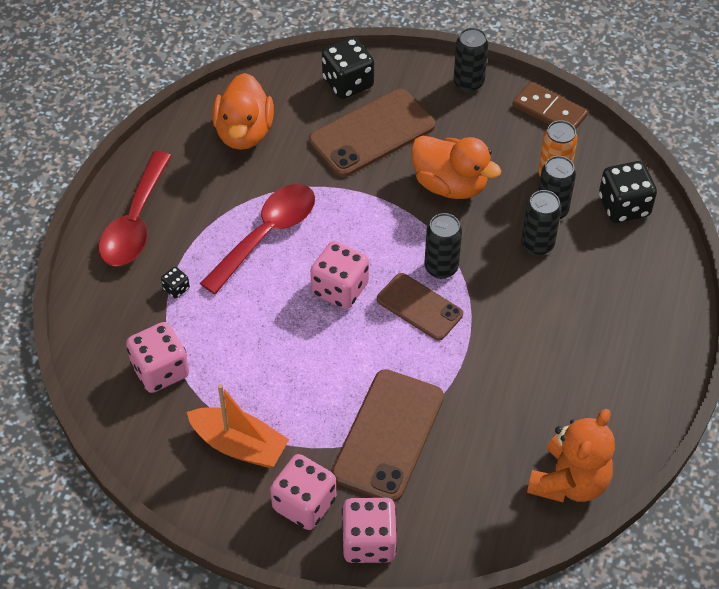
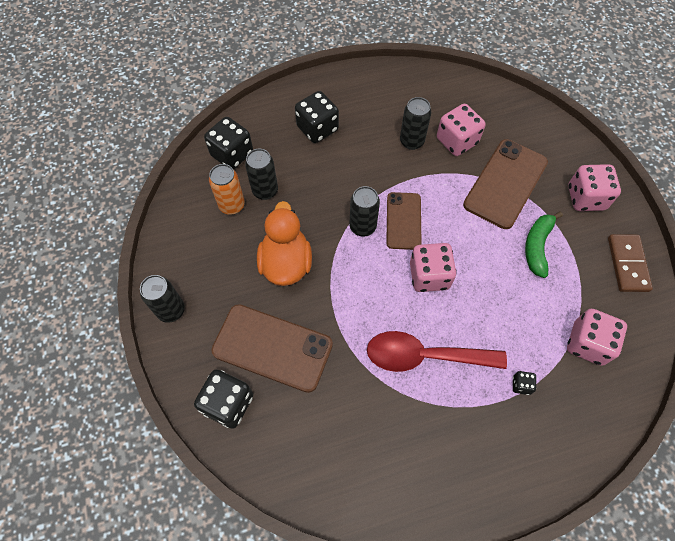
camera: 125 degrees left, 10 degrees up
red spoon [99,151,171,266] -> none
orange boat [187,384,289,468] -> none
orange duck [212,73,274,150] -> none
brown phone [331,369,444,502] -> brown phone turned 45 degrees counterclockwise [463,139,548,229]
pink dice [342,498,397,563] -> pink dice moved to [437,104,485,156]
brown domino [512,82,588,129] -> brown domino moved to [608,234,653,292]
black can [521,190,561,256] -> black can moved to [400,97,431,150]
orange teddy bear [527,409,615,502] -> none
none -> black dice [295,91,339,143]
none -> green banana [525,212,563,278]

